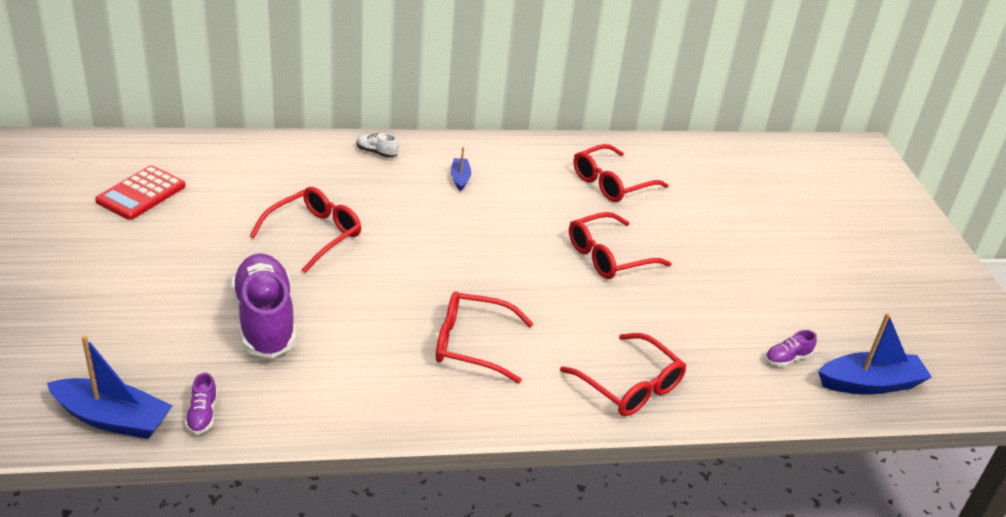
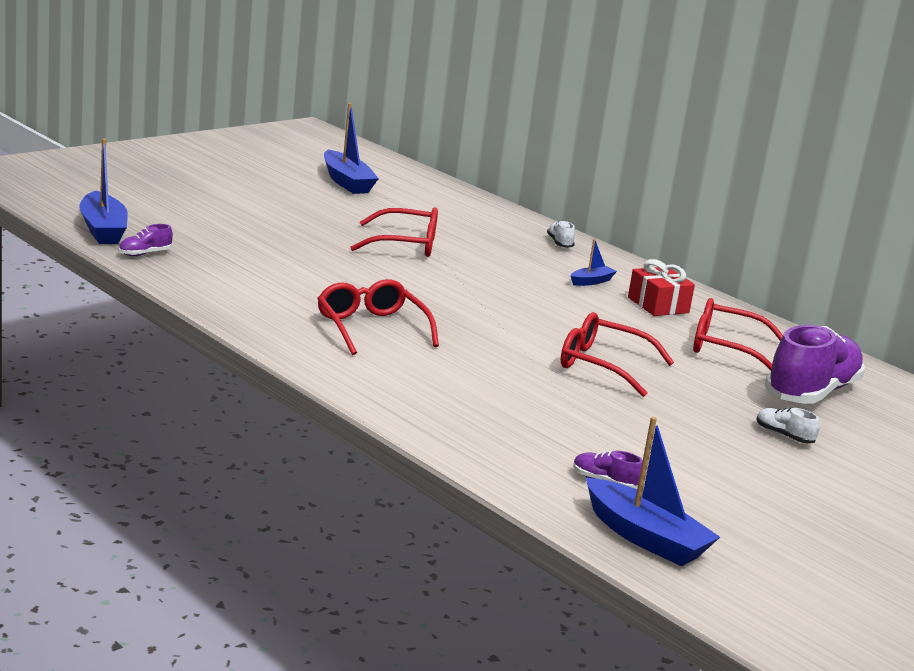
camera: 55 degrees right, 15 degrees down
red calculator [95,165,186,220] -> blue boat [324,103,379,194]
purple shoe [231,253,296,358] -> purple shoe moved to [765,325,865,404]
red glasses [560,333,687,416] -> none
none -> red gift [628,259,695,316]
none -> white shoe [756,408,820,443]

